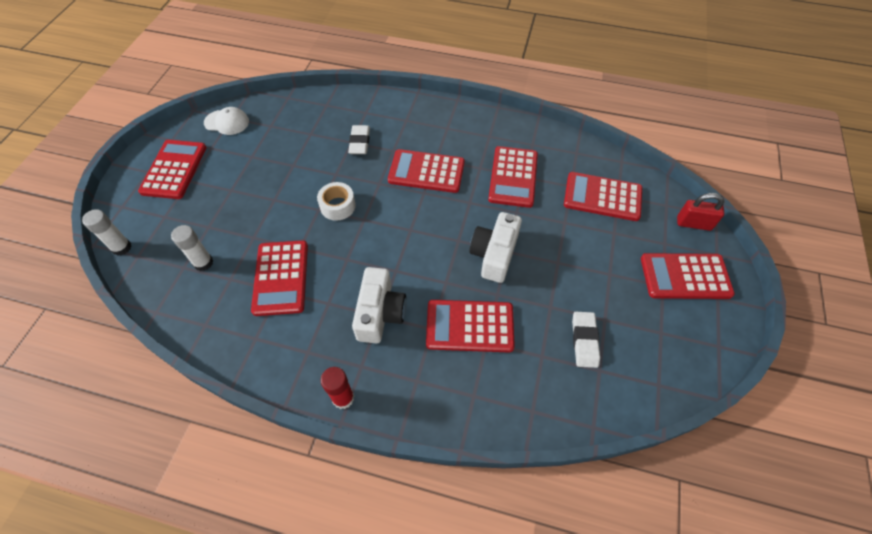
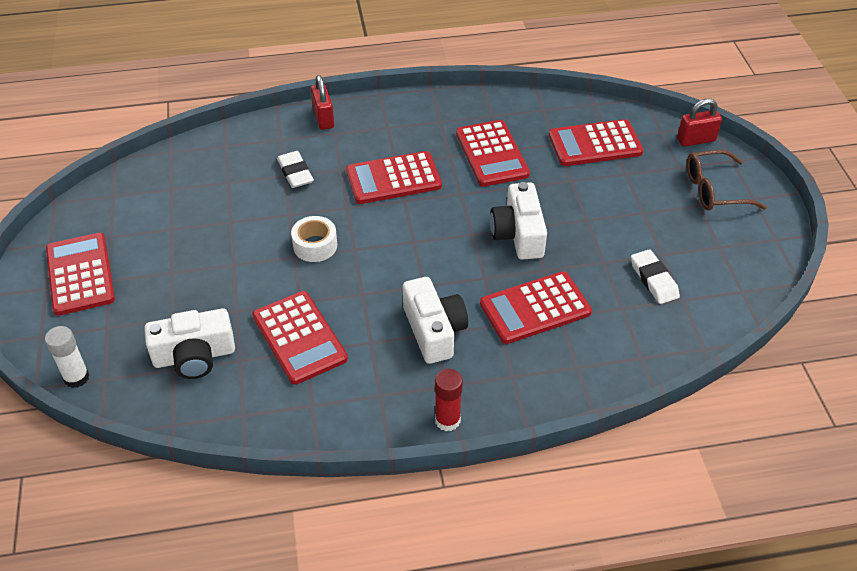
camera: 25 degrees left, 10 degrees down
white glue stick [171,225,213,271] -> white camera [144,309,235,379]
white cap [204,107,249,135] -> none
red calculator [641,253,735,299] -> brown glasses [687,150,767,211]
none -> red padlock [311,75,334,130]

